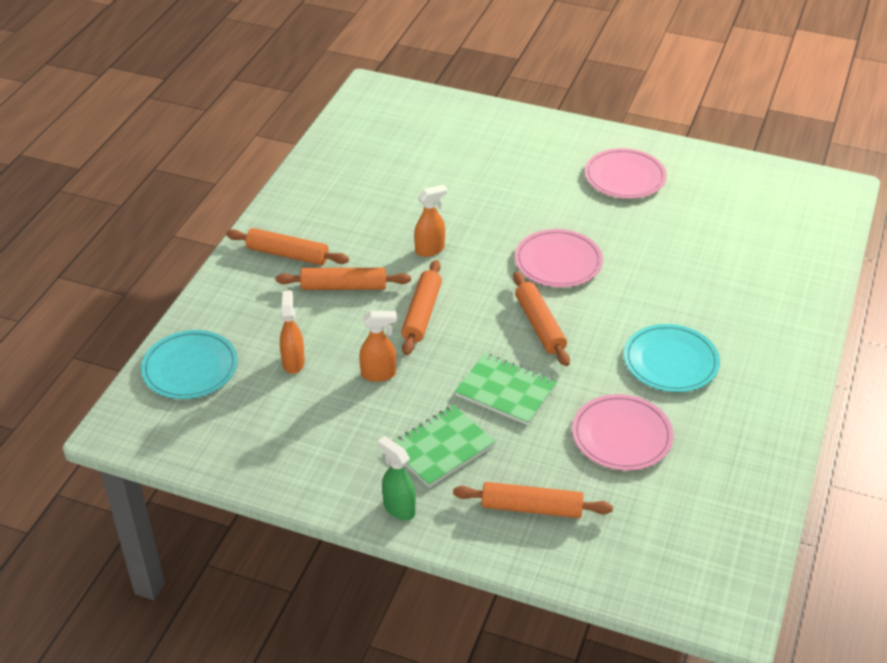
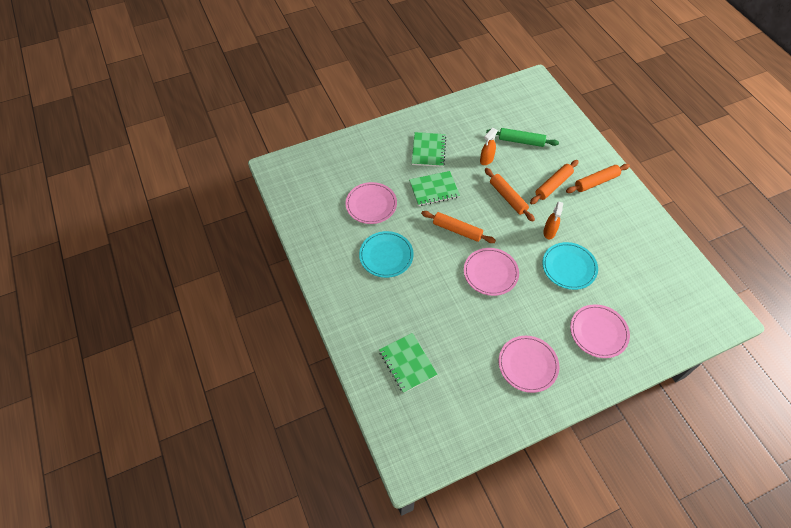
camera: 135 degrees right, 15 degrees up
turquoise plate [141,330,238,399] -> turquoise plate moved to [542,242,598,290]
orange spray bottle [280,290,305,374] -> green rolling pin [486,128,559,147]
green spray bottle [378,436,416,520] -> none
orange rolling pin [453,482,613,518] -> none
none -> green notebook [379,333,438,393]
none -> pink plate [570,304,630,358]

